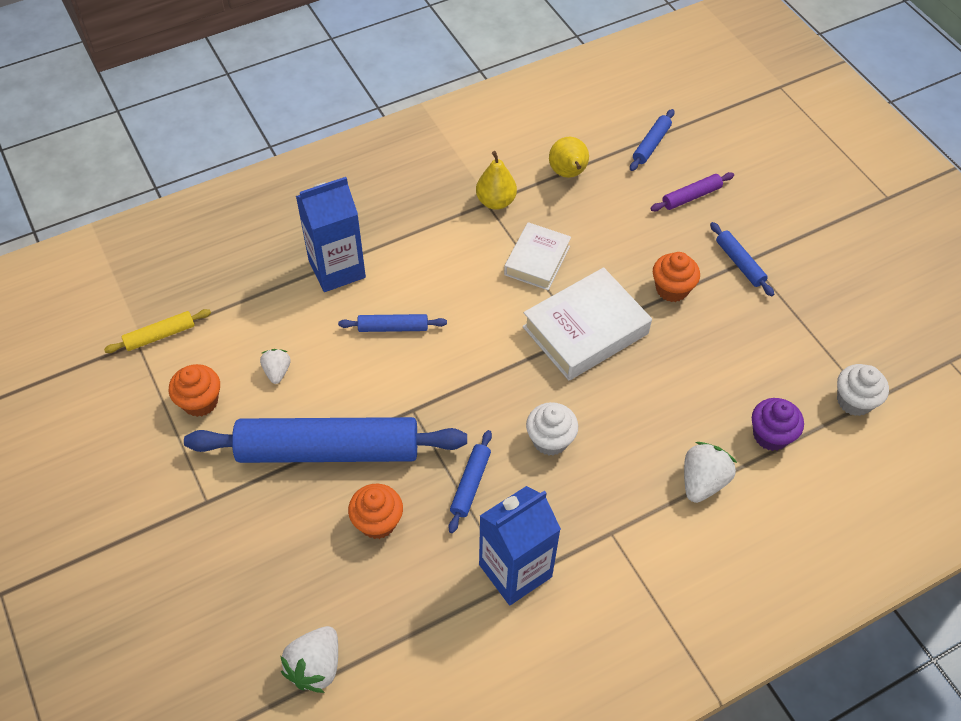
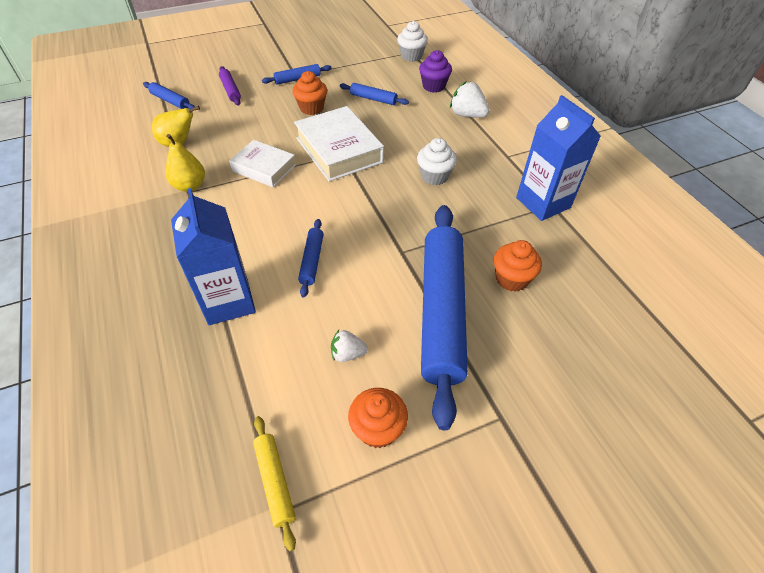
camera: 85 degrees left, 5 degrees down
white strawberry [281,626,338,693] -> none
blue rolling pin [448,430,492,533] -> blue rolling pin moved to [340,83,409,105]

